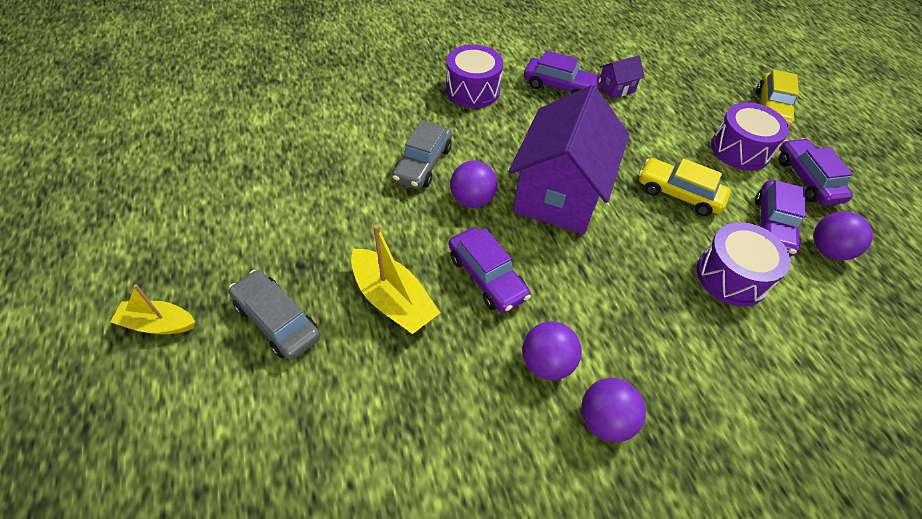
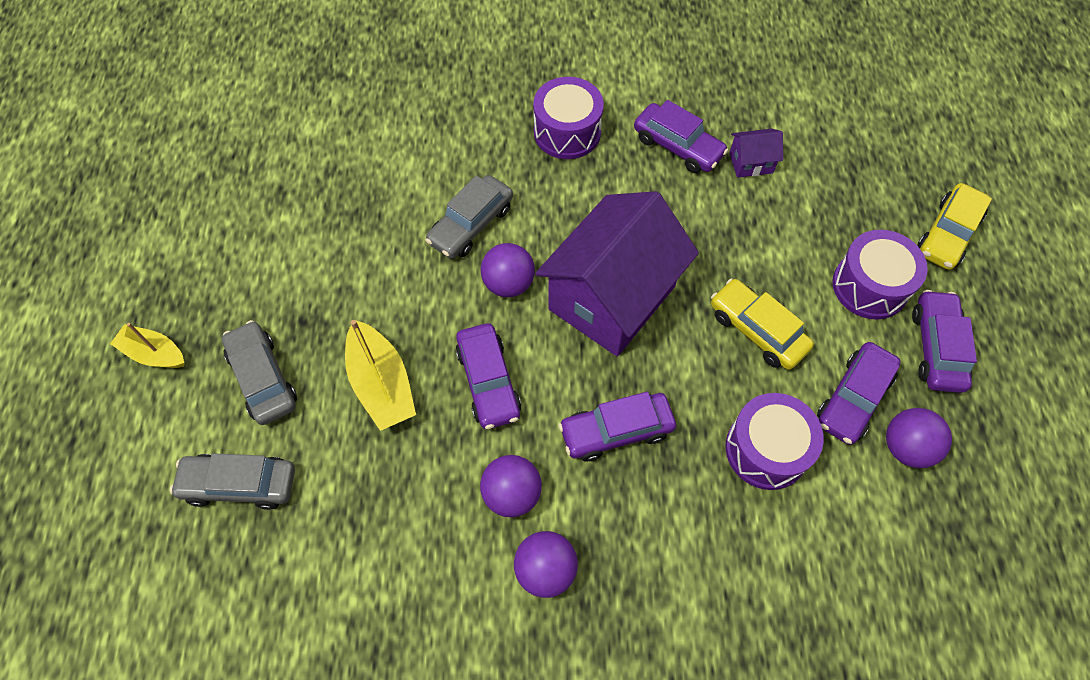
camera: 20 degrees right, 10 degrees up
none -> grey car [170,453,295,510]
none -> purple car [558,392,676,461]

